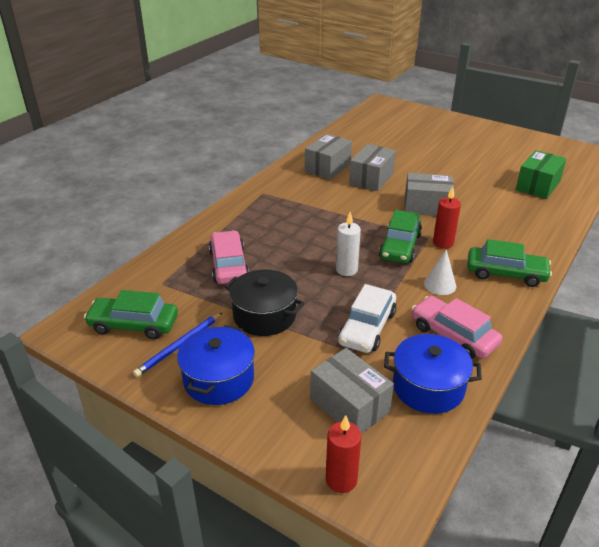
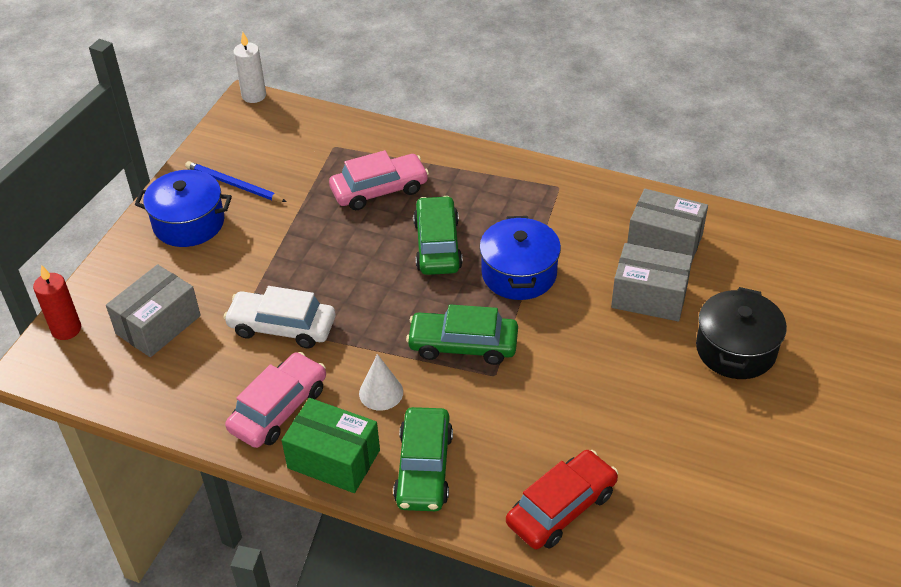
camera: 80 degrees right, 10 degrees up
green car [84,290,178,339] -> green car moved to [413,196,463,275]
black pot [225,270,304,336] -> black pot moved to [696,287,787,379]
white candle [336,212,361,276] -> white candle moved to [233,32,266,103]
blue pot [384,334,482,414] -> blue pot moved to [479,216,561,300]
grey box [405,173,454,216] -> none
red candle [433,186,461,249] -> none
green box [516,150,567,199] -> green box moved to [282,398,380,493]
none -> red car [506,450,618,549]

